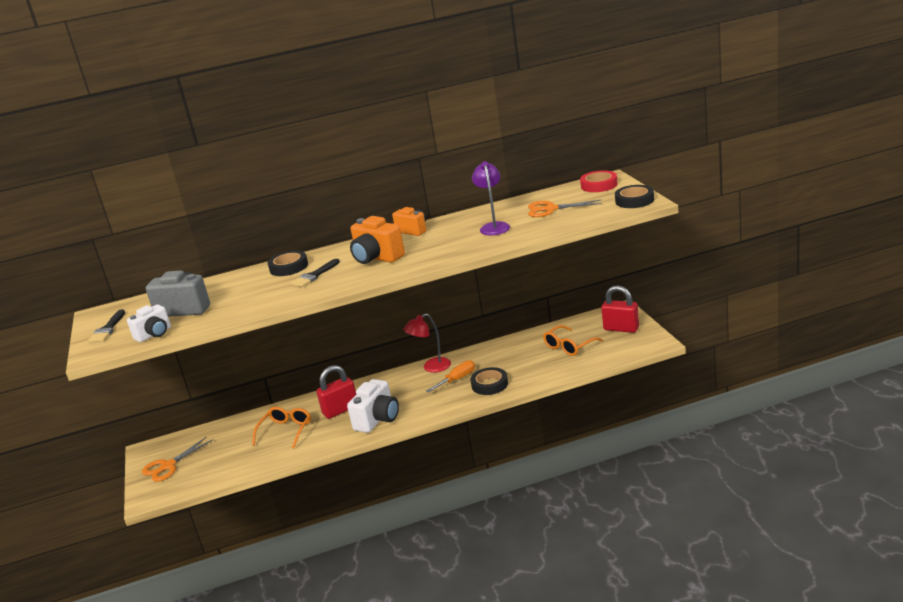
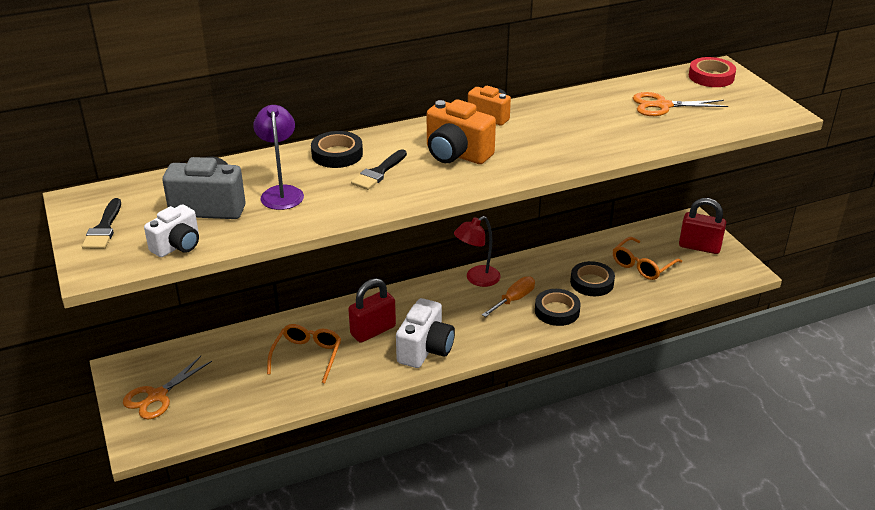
camera: 10 degrees left, 10 degrees up
purple lamp [472,162,510,235] -> purple lamp moved to [253,105,304,210]
black tape [615,185,654,208] -> black tape moved to [570,261,615,296]

